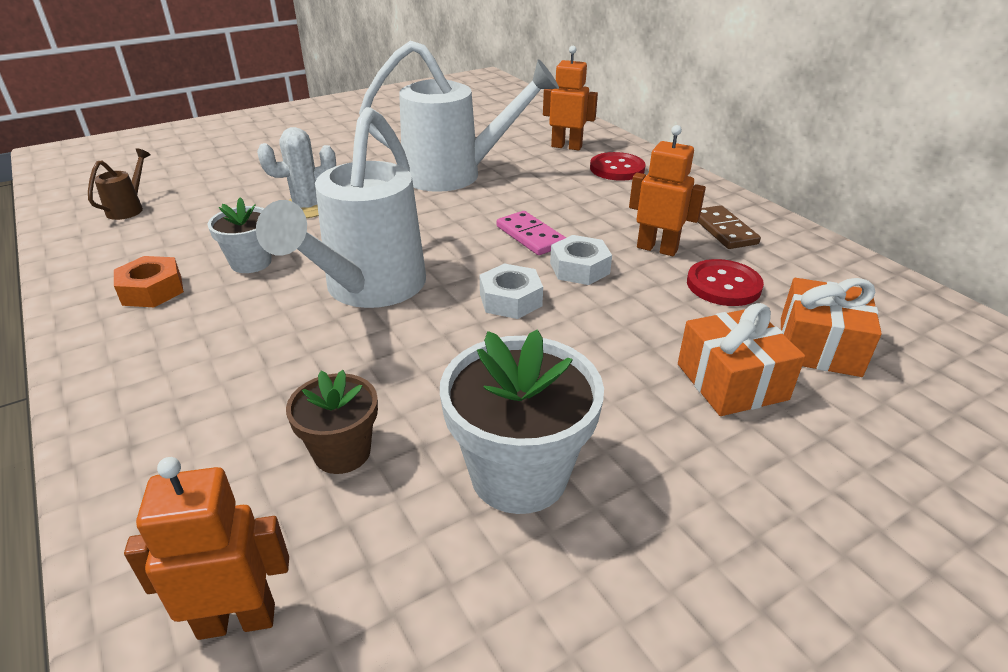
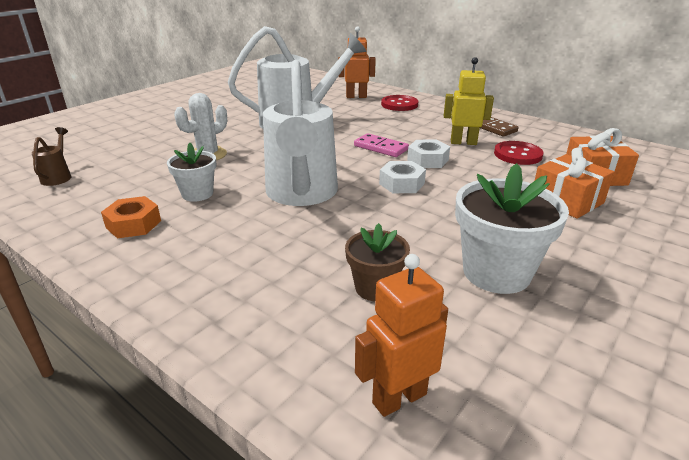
camera: 20 degrees left, 5 degrees down
orange robot [629,125,706,256] -> yellow robot [444,57,494,145]

